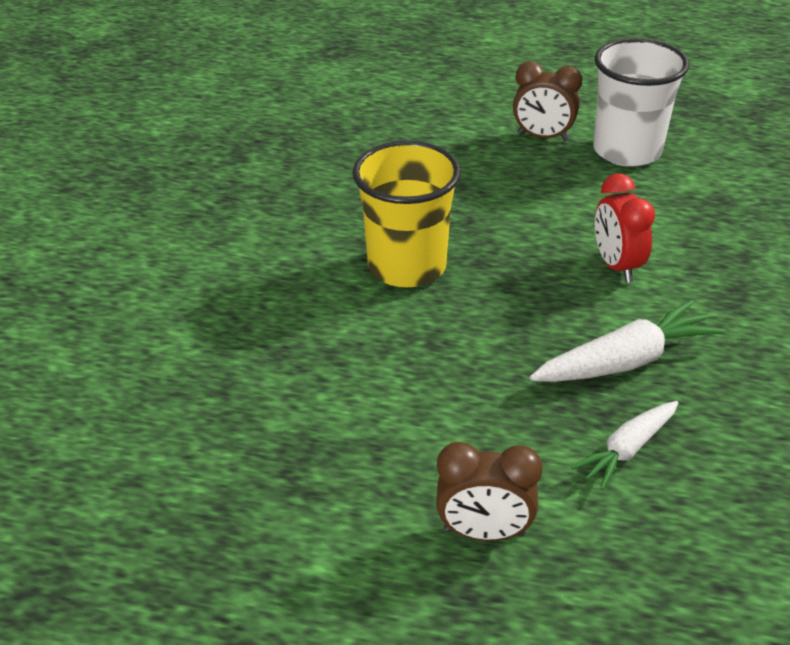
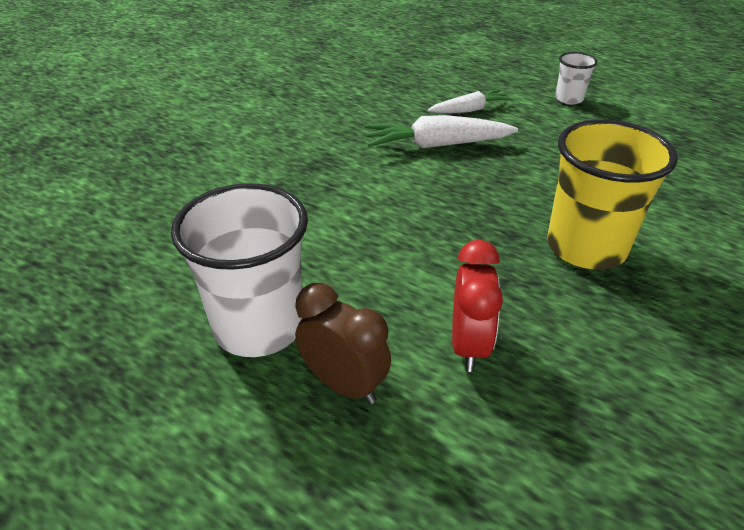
camera: 160 degrees left, 0 degrees up
brown clock [436,442,543,541] -> white cup [555,52,597,105]
red clock [595,174,655,283] -> red clock moved to [452,240,503,372]

